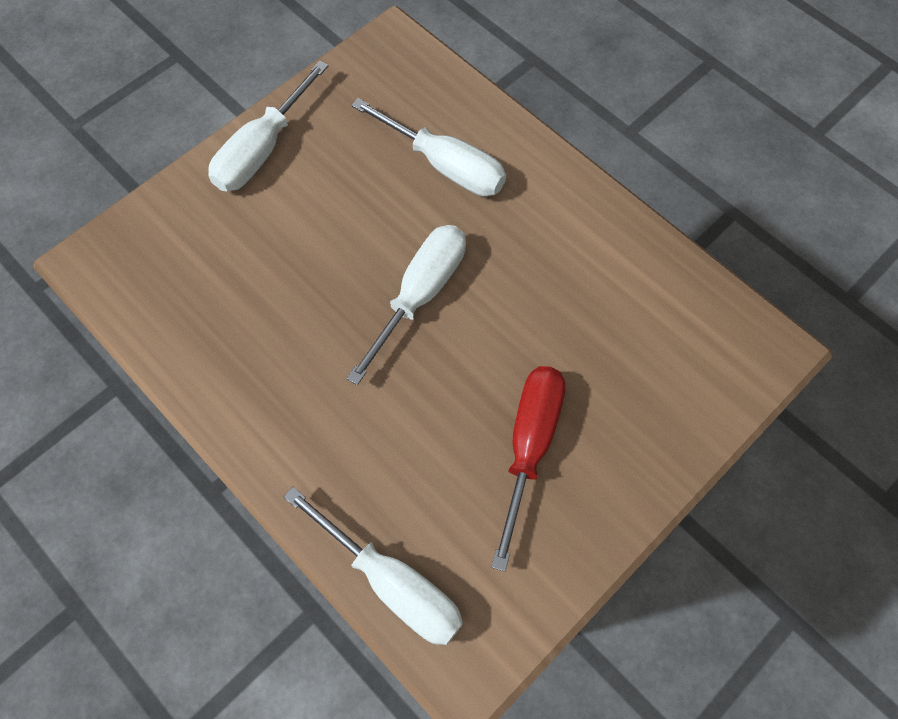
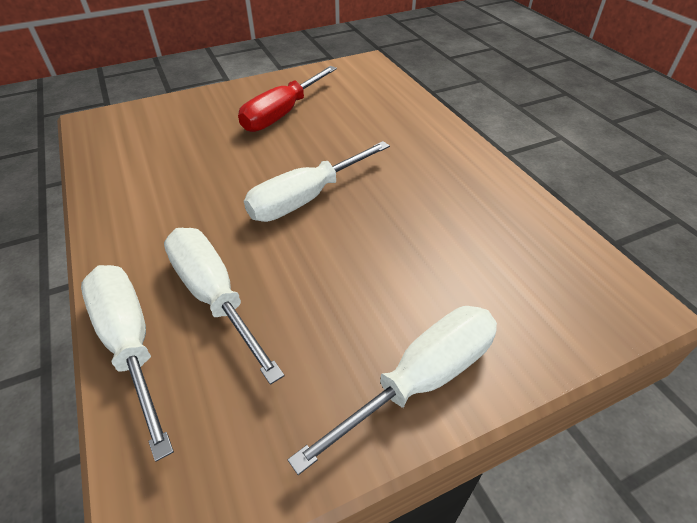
camera: 160 degrees left, 20 degrees down
white screwdriver [284,487,463,645] -> white screwdriver moved to [81,265,174,462]

